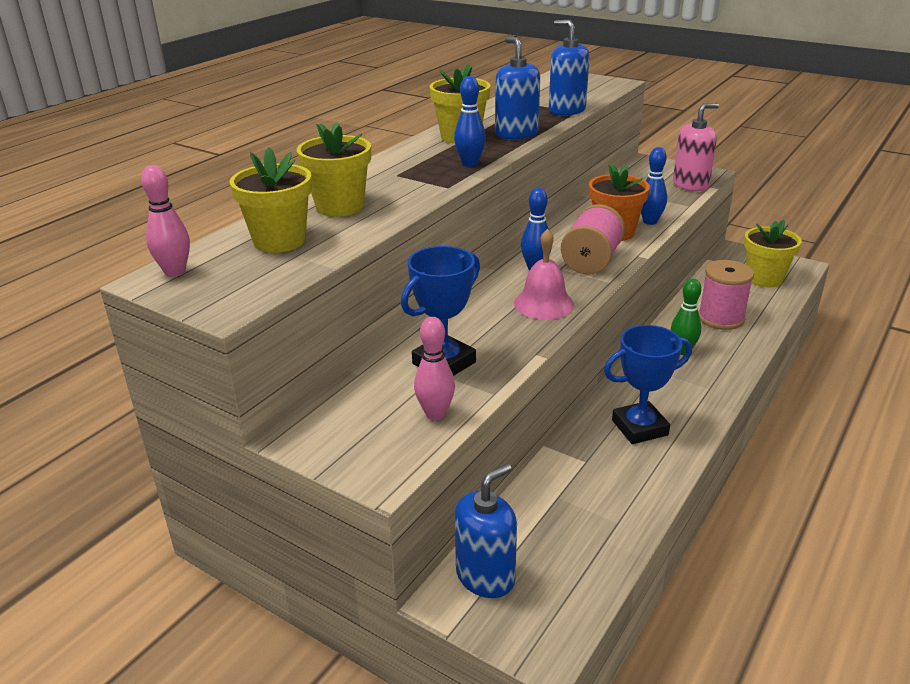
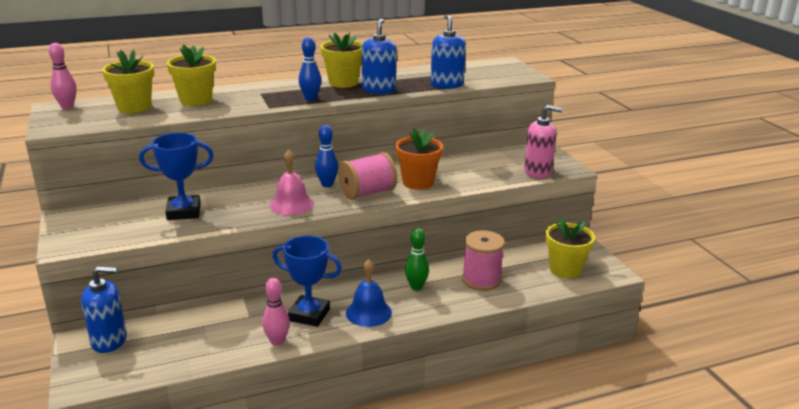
camera: 35 degrees right, 5 degrees down
pink bowling pin [414,317,455,420] -> pink bowling pin moved to [262,278,290,346]
blue bowling pin [641,147,667,225] -> none
none -> blue bell [346,259,392,327]

